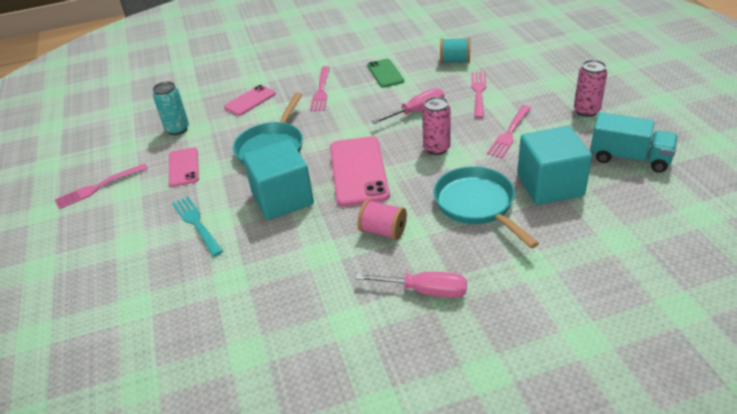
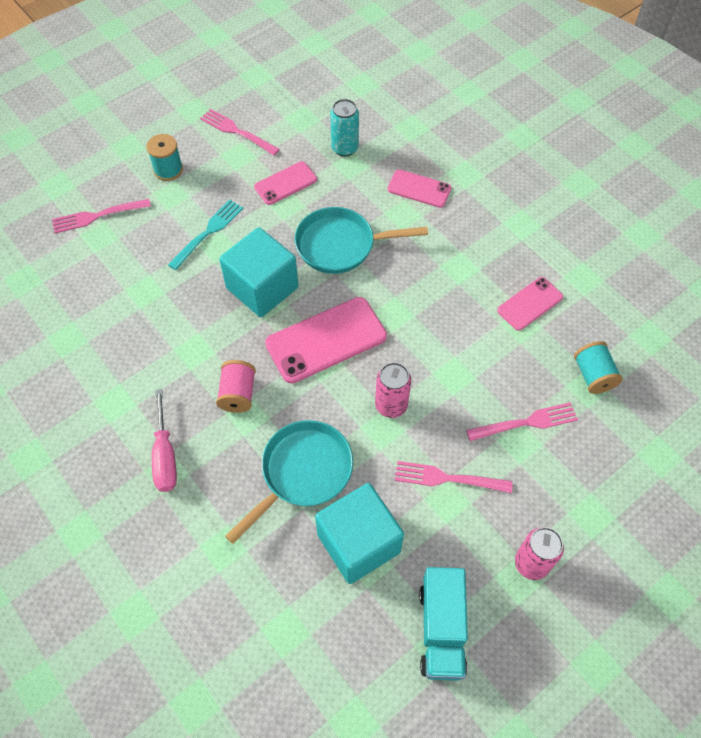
camera: 65 degrees right, 20 degrees up
pink fork [310,66,330,111] -> pink fork moved to [52,199,151,233]
green phone [367,59,404,88] -> pink phone [497,277,563,331]
pink screwdriver [371,88,444,124] -> none
none -> turquoise spool [146,134,183,181]

